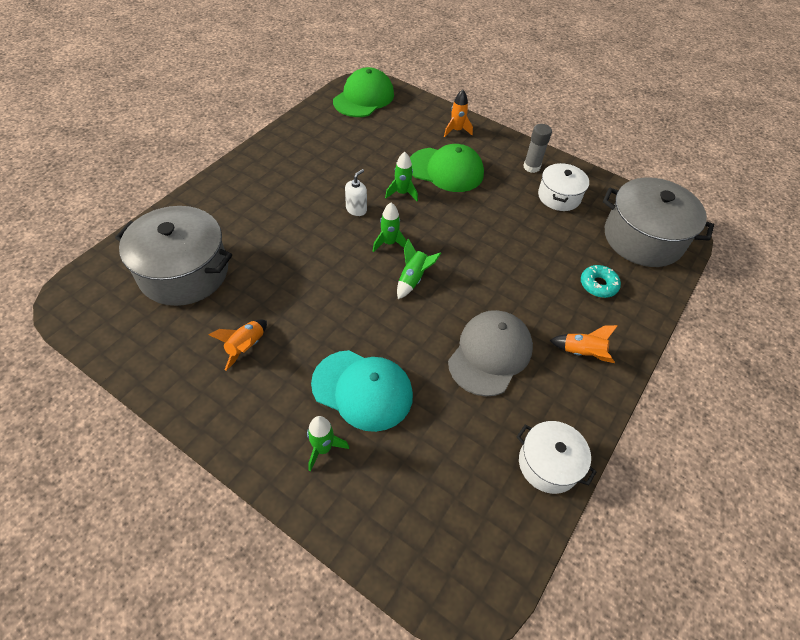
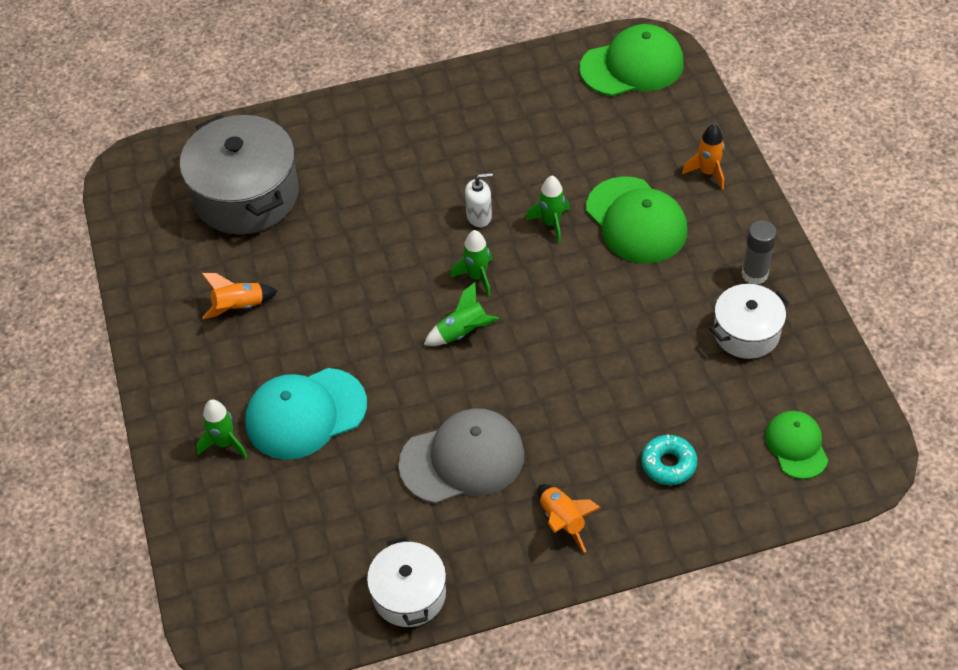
camera: 45 degrees right, 0 degrees up
turquoise cap [311,350,413,432] -> turquoise cap turned 90 degrees clockwise [245,368,367,460]
grey pot [603,177,714,267] -> green cap [765,411,828,479]

